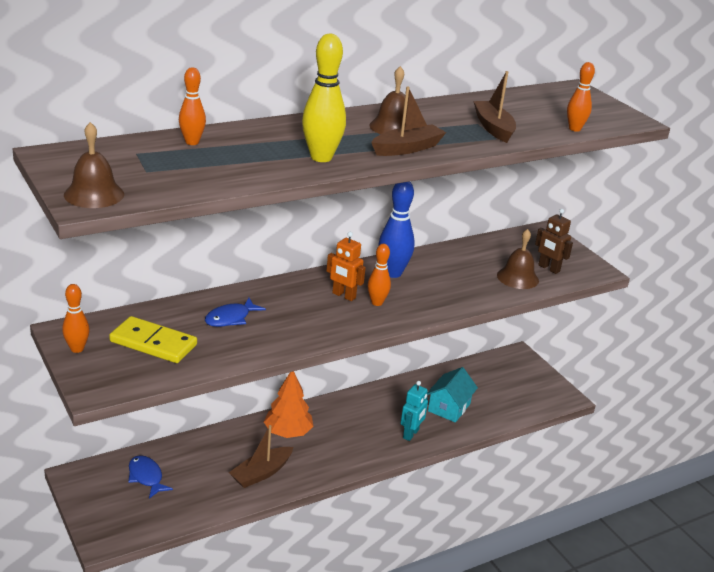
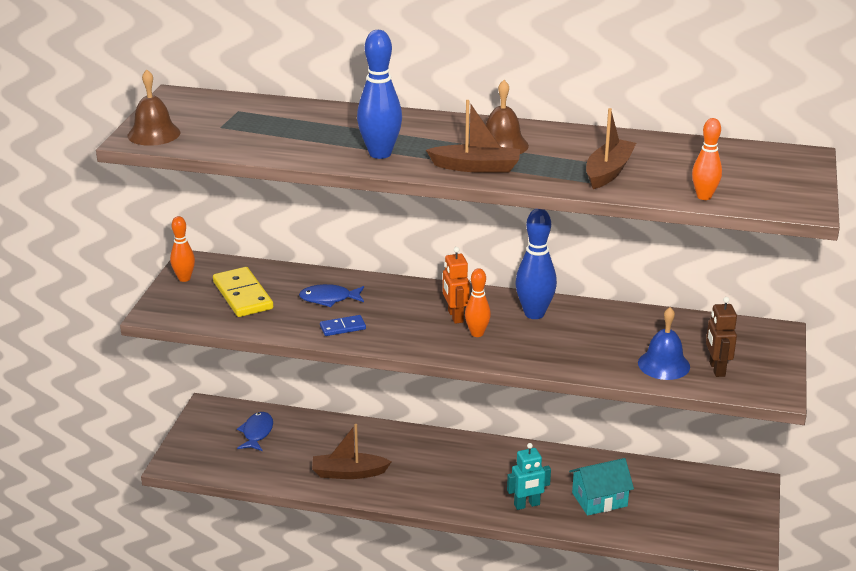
camera: 45 degrees right, 0 degrees up
orange bowling pin [179,67,206,145] -> none
orange tree [264,371,313,438] -> none
yellow bowling pin [302,34,346,162] -> blue bowling pin [357,30,402,159]
brown bell [497,229,539,289] -> blue bell [638,307,690,380]
none -> blue domino [320,315,366,336]

